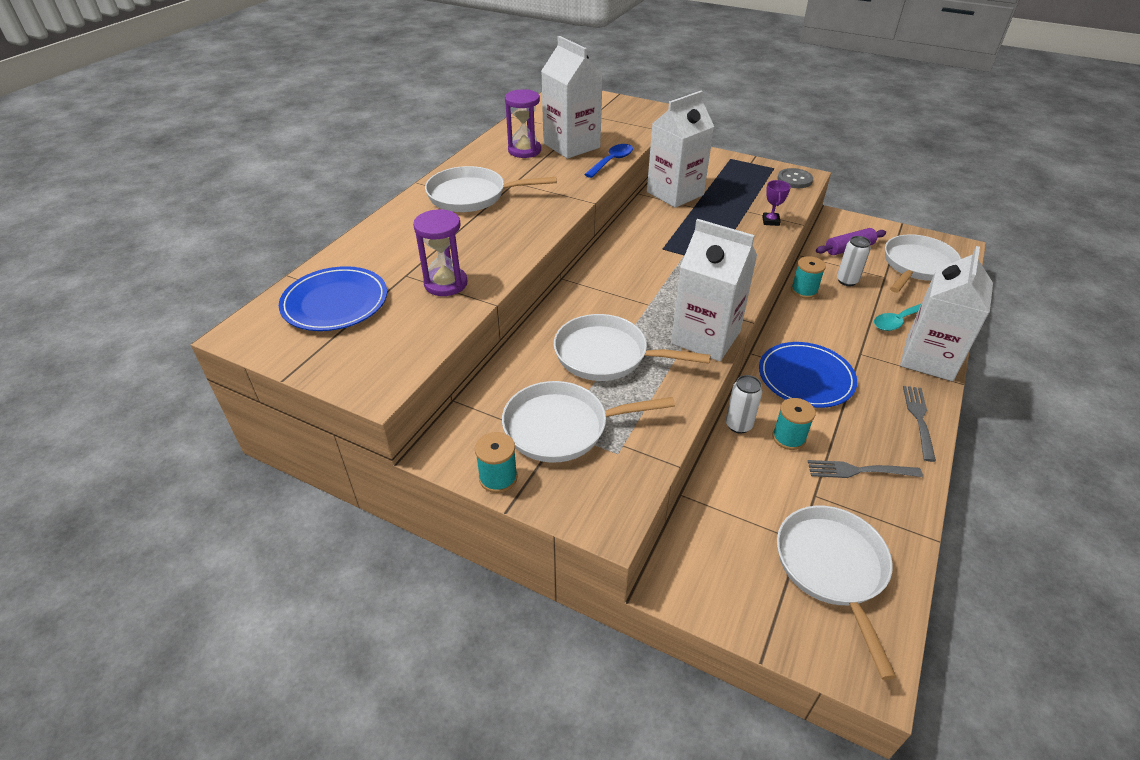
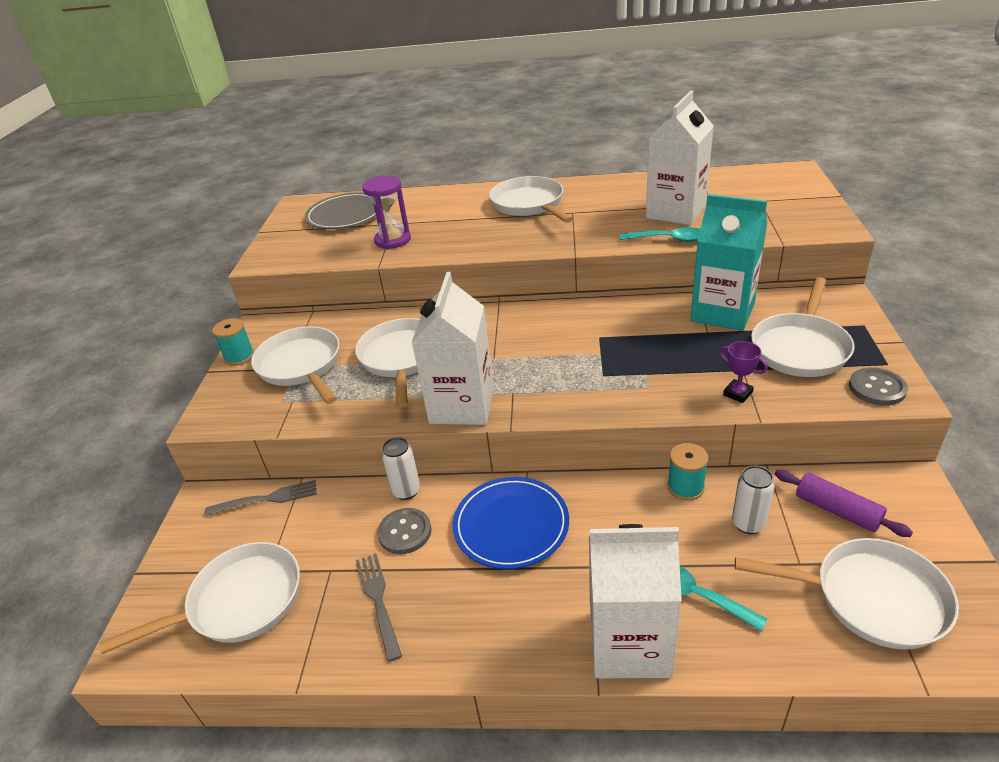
camera: 70 degrees right, 5 degrees down
blue plate [279,266,387,331] -> grey plate [305,192,376,229]
purple hourglass [505,89,541,158] -> none
blue spoon [584,144,633,178] -> turquoise spoon [620,227,700,242]
white carton [647,91,714,208] -> turquoise carton [691,194,767,331]
purple trophy [762,180,791,226] -> purple trophy turned 60 degrees clockwise [719,341,768,403]
turquoise spool [772,398,815,450] -> grey button [377,508,432,554]
grey fork [903,386,936,462] -> grey fork moved to [205,480,316,516]
none -> white pan [751,277,855,377]

